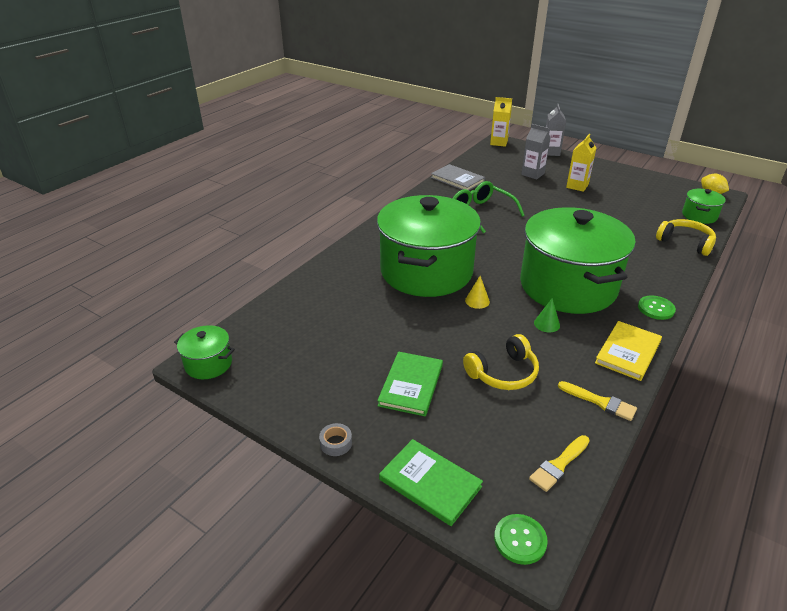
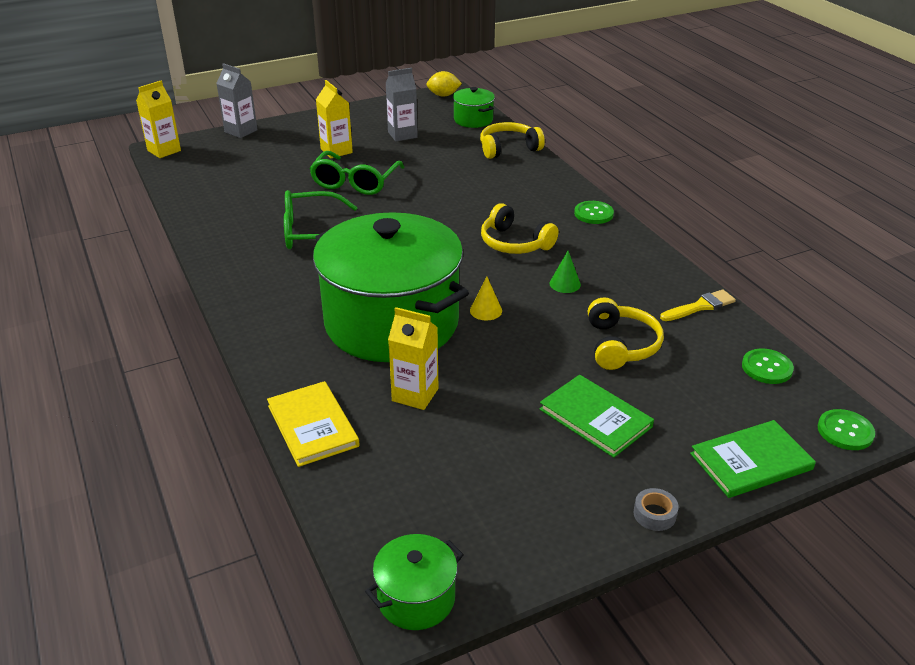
camera: 60 degrees left, 0 degrees up
grey book [431,164,485,190] -> none
green pot [520,207,636,314] -> yellow headphones [481,203,559,254]
grey carton [521,124,551,180] -> grey carton moved to [385,68,418,142]
yellow brush [529,435,590,492] -> green button [742,349,794,384]
yellow book [595,321,662,381] -> yellow book moved to [267,381,360,467]
none -> green glasses [309,151,404,195]
none -> yellow carton [388,307,438,410]

